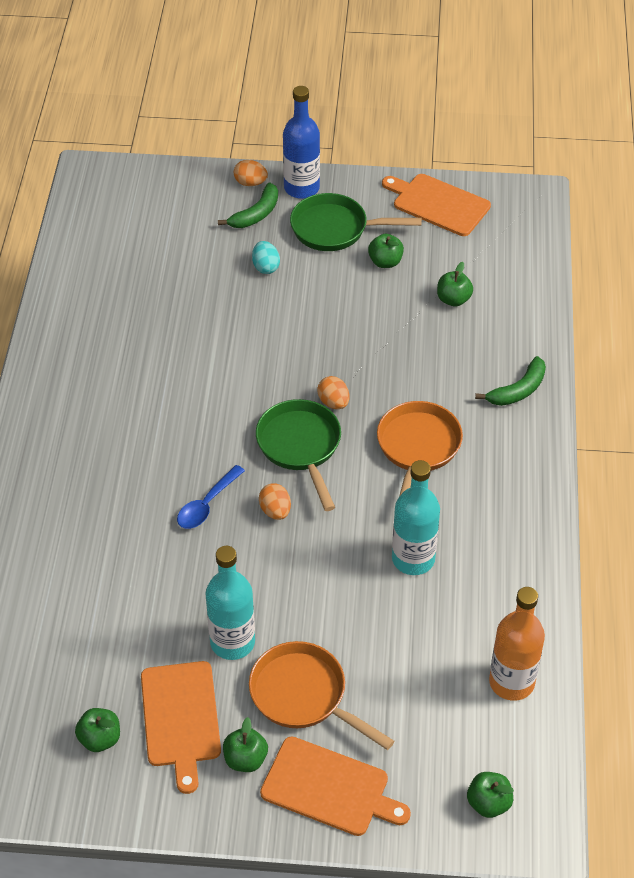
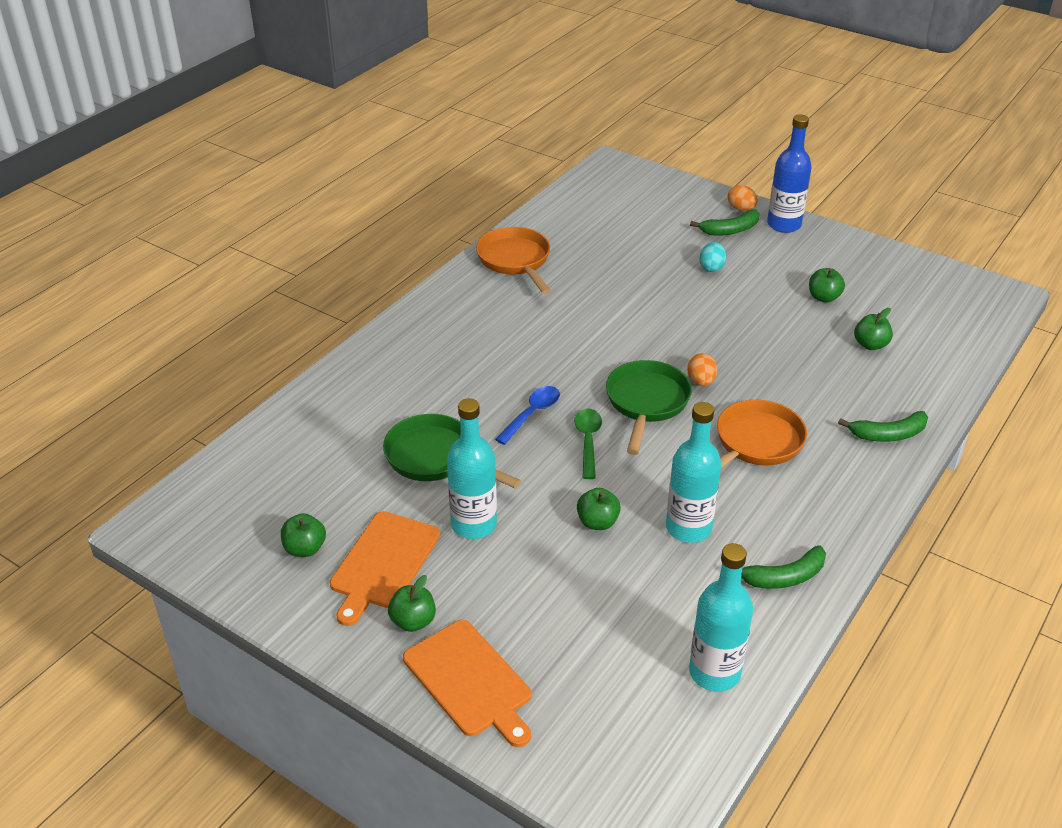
camera: 30 degrees right, 10 degrees down
blue spoon [177,465,245,529] -> blue spoon turned 150 degrees clockwise [495,386,560,445]
orange pan [249,641,394,750] -> orange pan moved to [476,227,551,294]
orange egg [259,483,291,520] -> green spoon [574,408,602,479]
green pan [290,193,422,251] -> green pan moved to [383,414,521,488]
orange cutting board [382,174,491,236] -> none
green apple [467,772,514,818] -> green apple moved to [577,488,621,530]
orange bottle [489,587,545,701] -> turquoise bottle [689,543,753,692]
none -> green banana [741,545,826,589]

